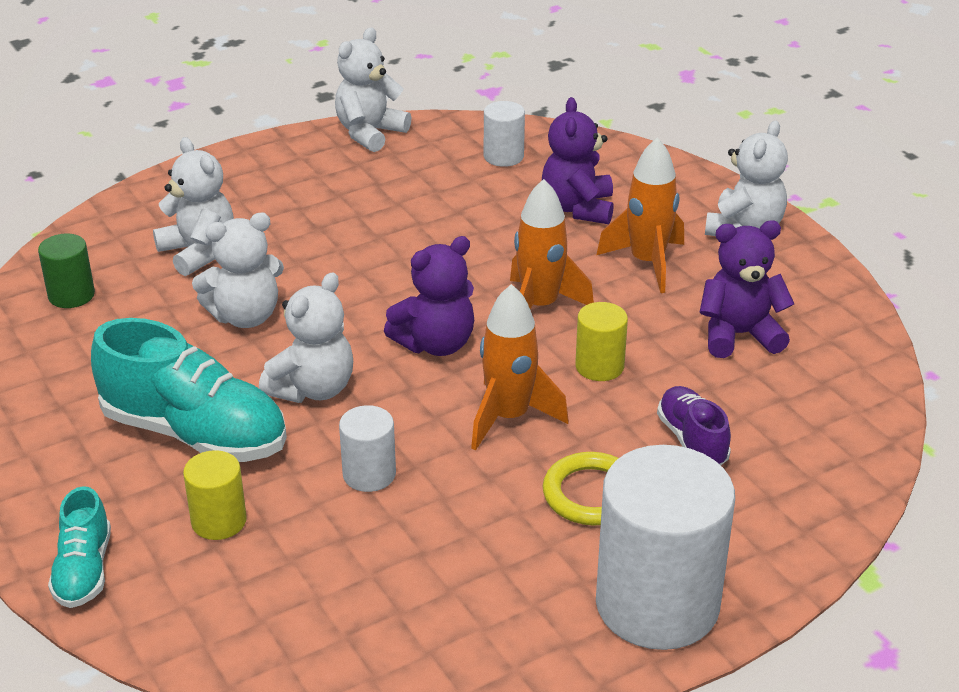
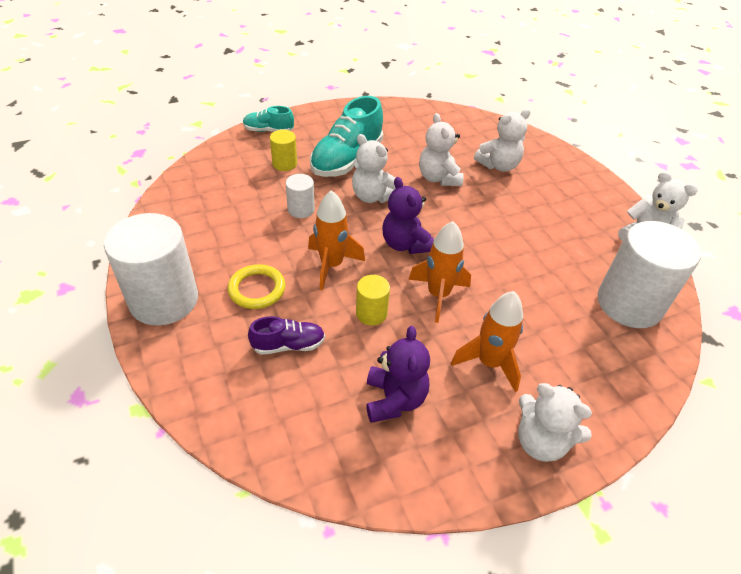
camera: 95 degrees right, 10 degrees up
green cylinder [38,234,95,308] -> none
white cylinder [484,101,525,167] -> white cylinder [598,221,701,328], size x2.12
purple teddy bear [542,97,614,224] -> none

